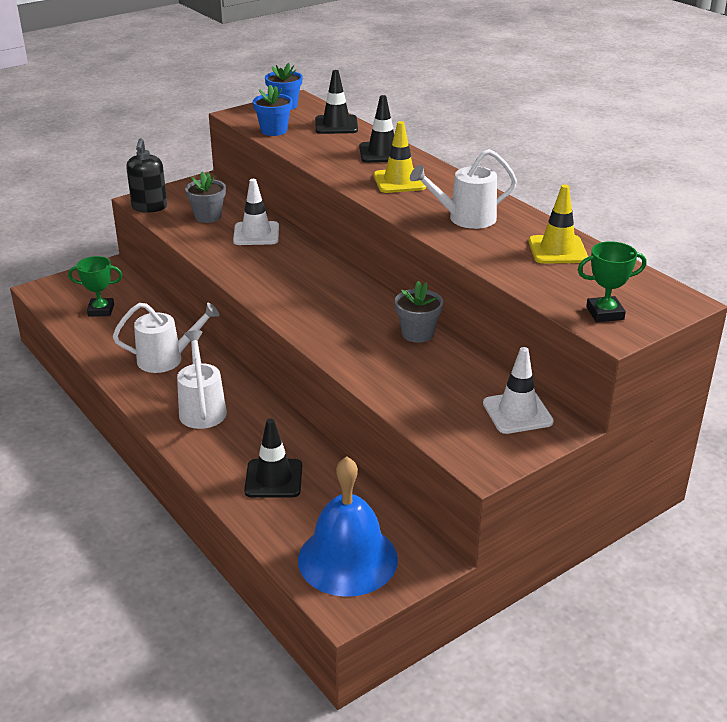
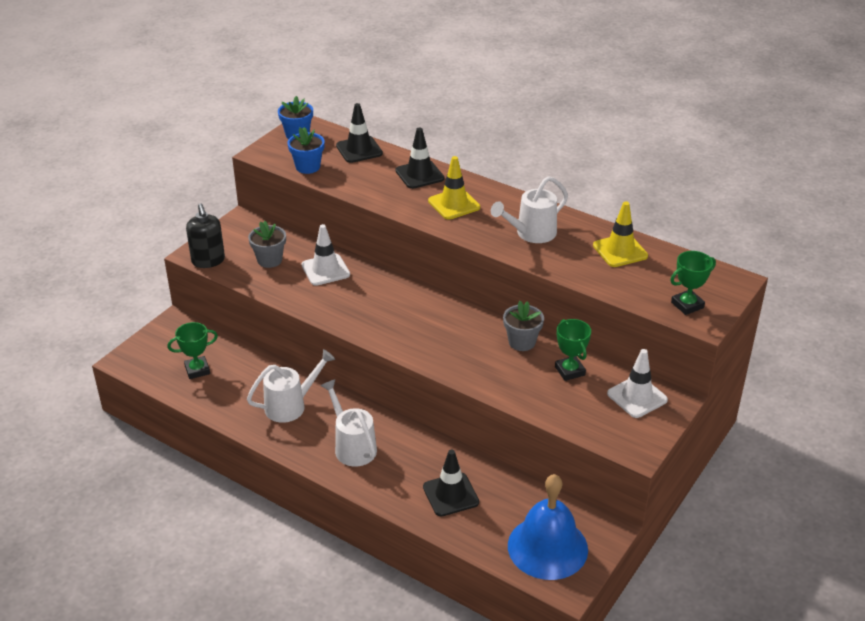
camera: 20 degrees left, 5 degrees up
none -> green trophy [555,319,591,381]

